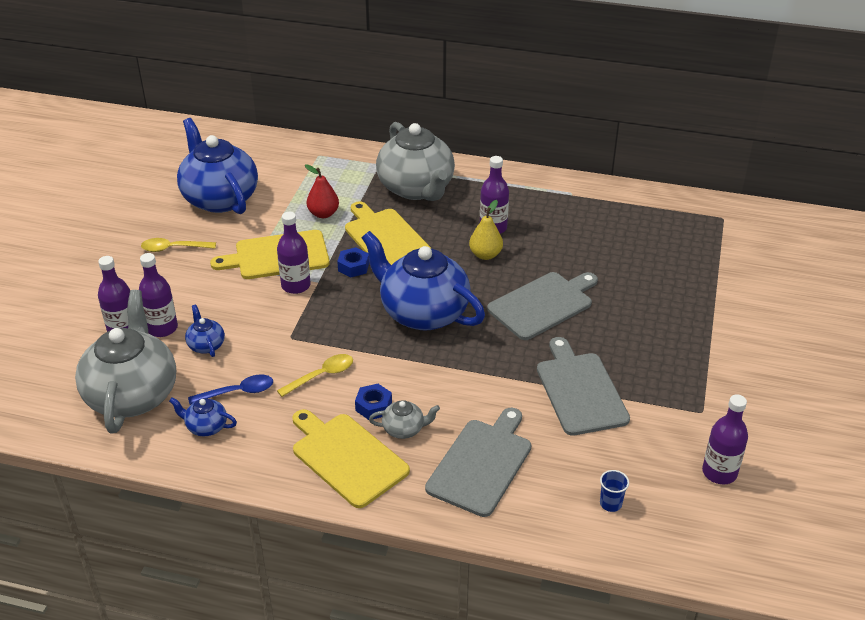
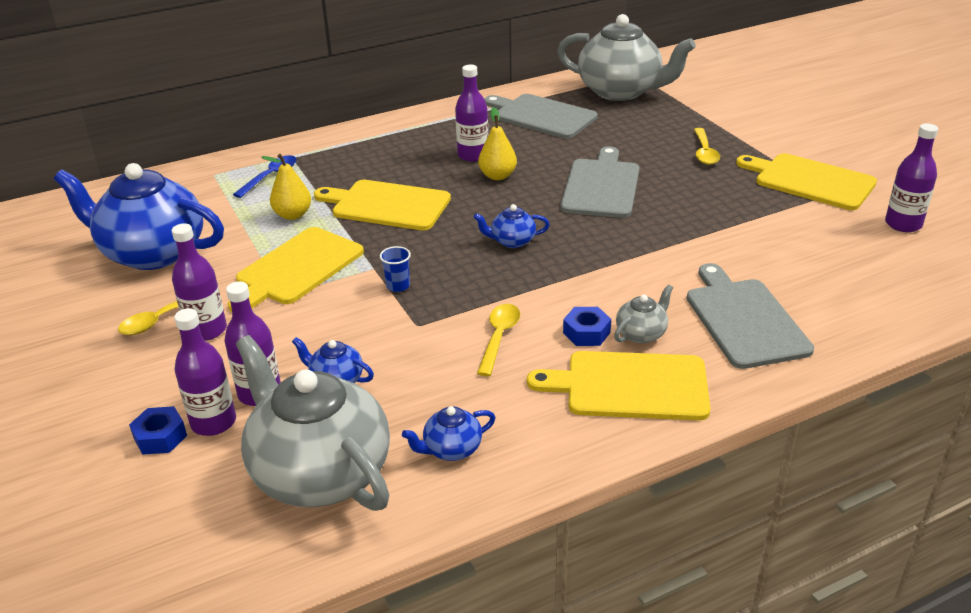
camera: 40 degrees left, 5 degrees down
blue spoon [188,374,273,405] -> blue spoon moved to [233,155,297,198]
purple bottle [277,212,311,294] -> purple bottle moved to [172,223,227,341]
red pear [305,164,339,218] -> yellow pear [261,154,311,220]
blue nut [337,247,369,277] -> blue nut moved to [129,406,187,455]
blue teapot [362,231,485,331] -> blue teapot [473,204,550,248], size x0.42
grey teapot [376,122,455,201] -> grey teapot moved to [557,14,696,101]
grey cutting board [537,337,630,436] -> grey cutting board moved to [484,94,598,139]
blue cup [600,470,629,512] -> blue cup moved to [380,246,411,292]
none -> yellow spoon [694,128,720,165]
none -> yellow cutting board [736,153,877,210]

